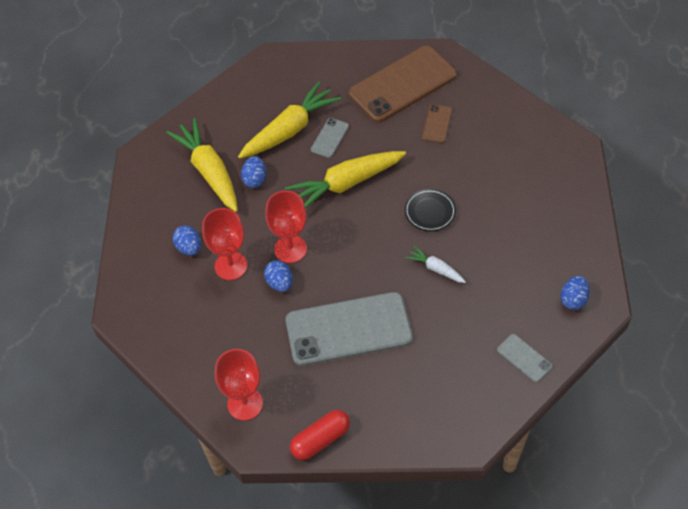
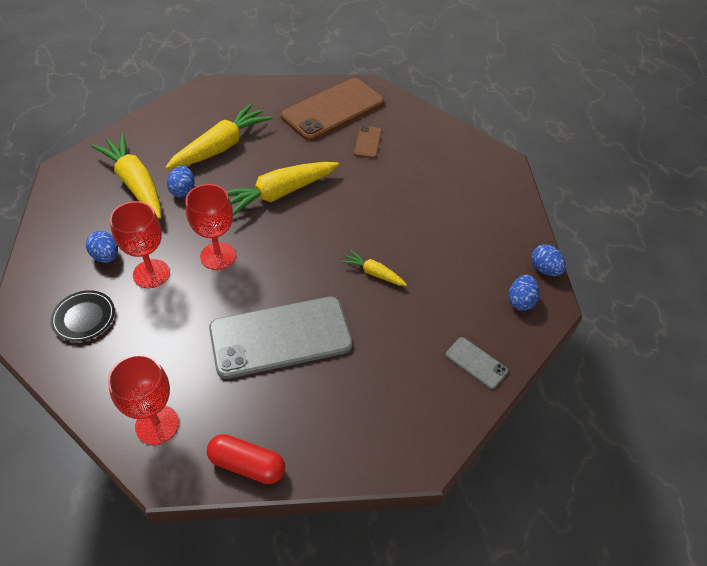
camera: 10 degrees left, 5 degrees down
blue egg [264,260,293,292] -> blue egg moved to [531,244,566,276]
red capsule [290,410,350,460] -> red capsule turned 60 degrees clockwise [207,434,285,484]
grey phone [311,118,349,158] -> none
black plate [405,189,456,232] -> black plate moved to [50,290,115,342]
white carrot [405,246,466,283] -> yellow carrot [341,250,407,286]

